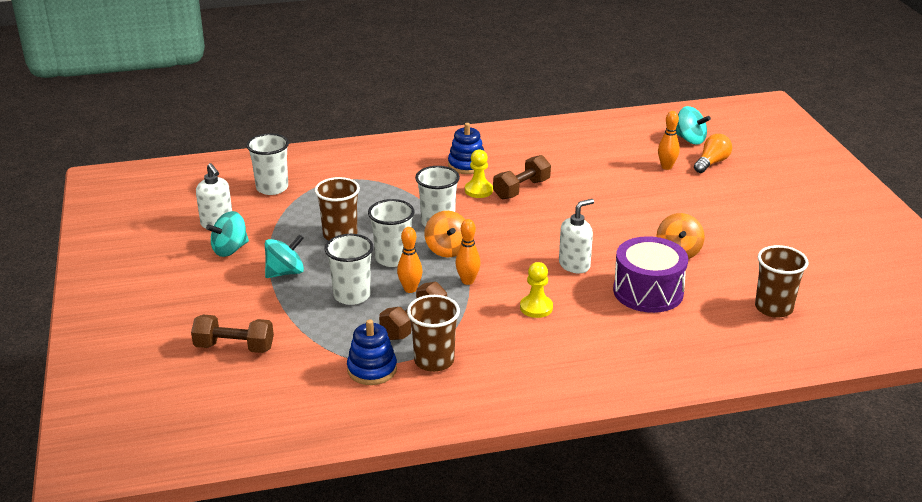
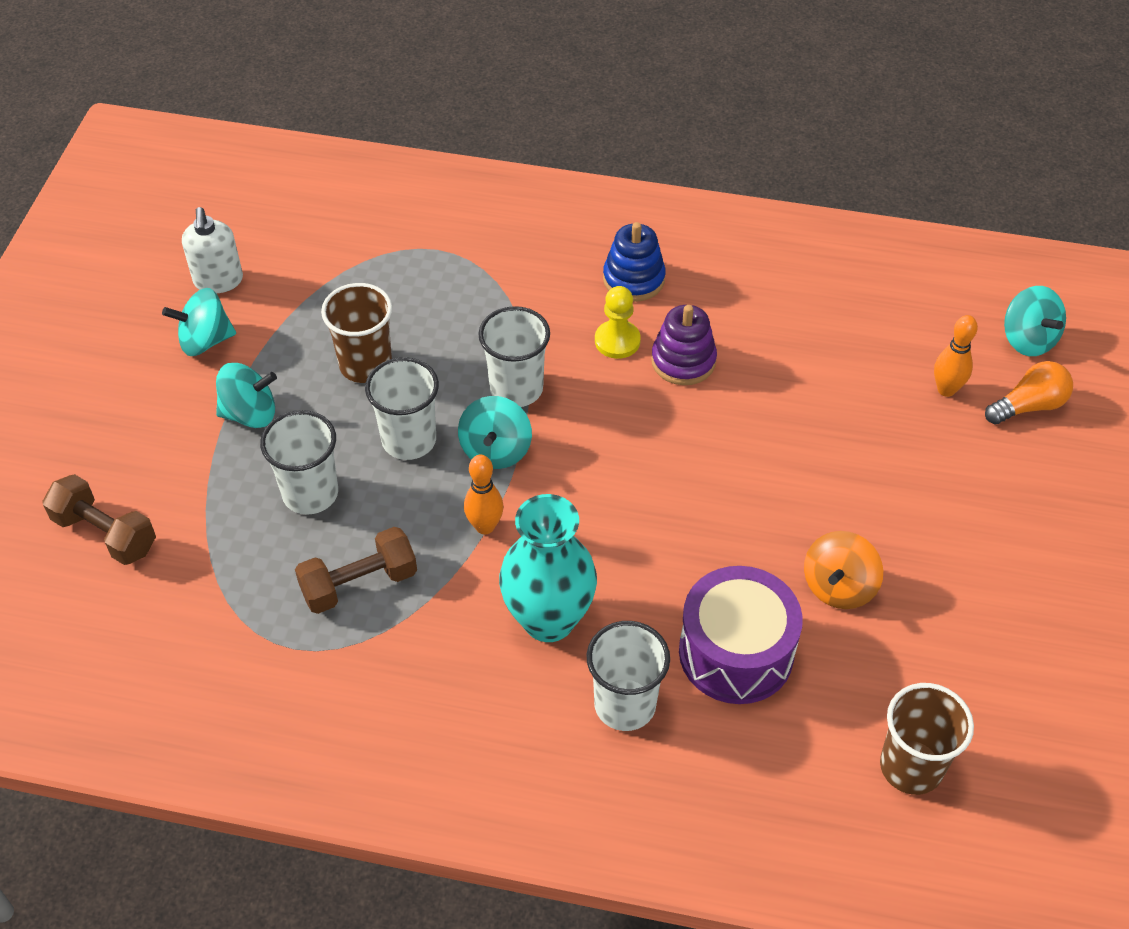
camera: 25 degrees right, 20 degrees up
white cup [246,133,289,195] -> white cup moved to [587,621,670,731]
blue stacking toy [347,319,397,385] -> none
orange bowling pin [397,227,423,293] -> none
brown cup [407,295,460,372] -> none
orange spinning top [424,211,465,257] -> turquoise spinning top [458,396,532,469]
brown dumbbell [493,155,551,200] -> purple stacking toy [651,305,717,385]
yellow pawn [520,262,553,318] -> turquoise vase [499,494,597,642]
white soap dispenser [559,199,594,273] -> none

